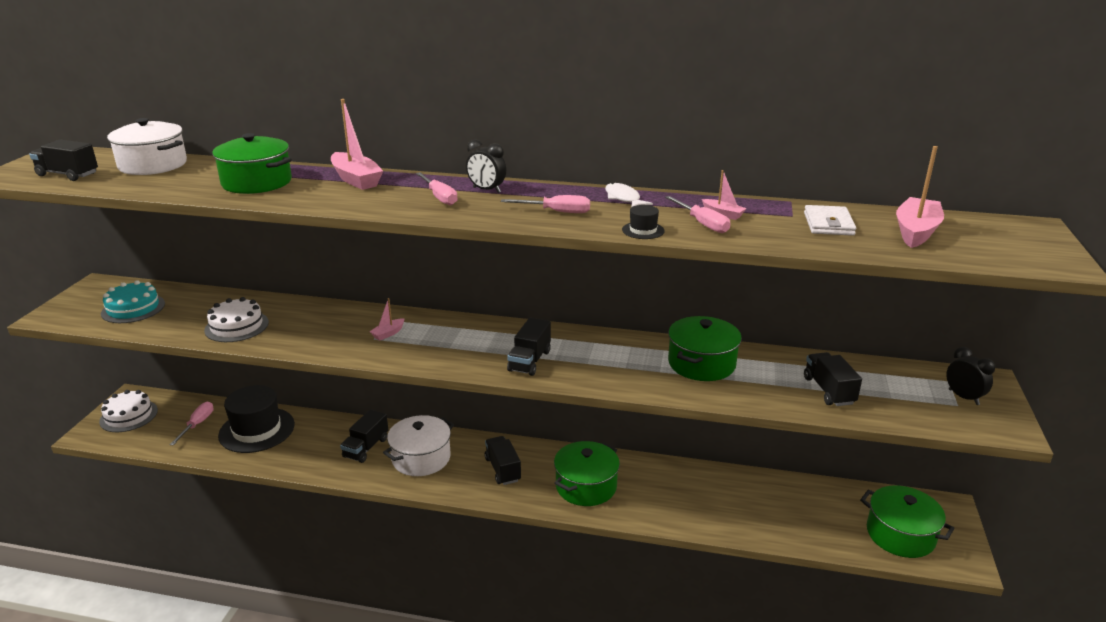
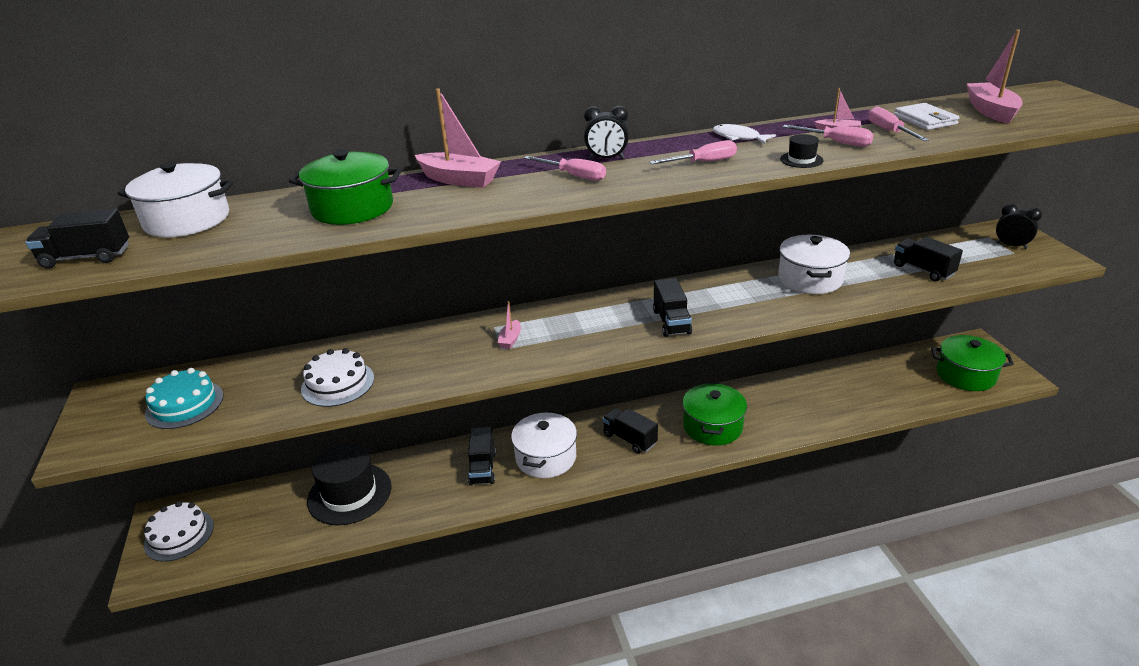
camera: 25 degrees left, 5 degrees up
pink screwdriver [170,402,213,446] -> pink screwdriver moved to [868,106,929,141]
green pot [668,316,742,381] -> white pot [778,235,850,294]

